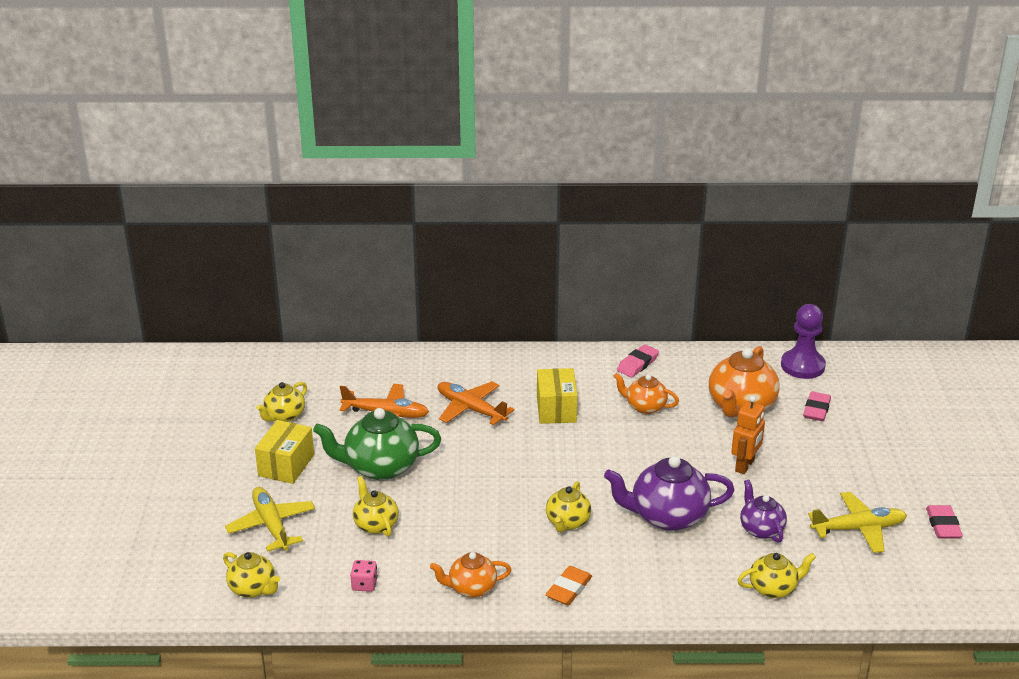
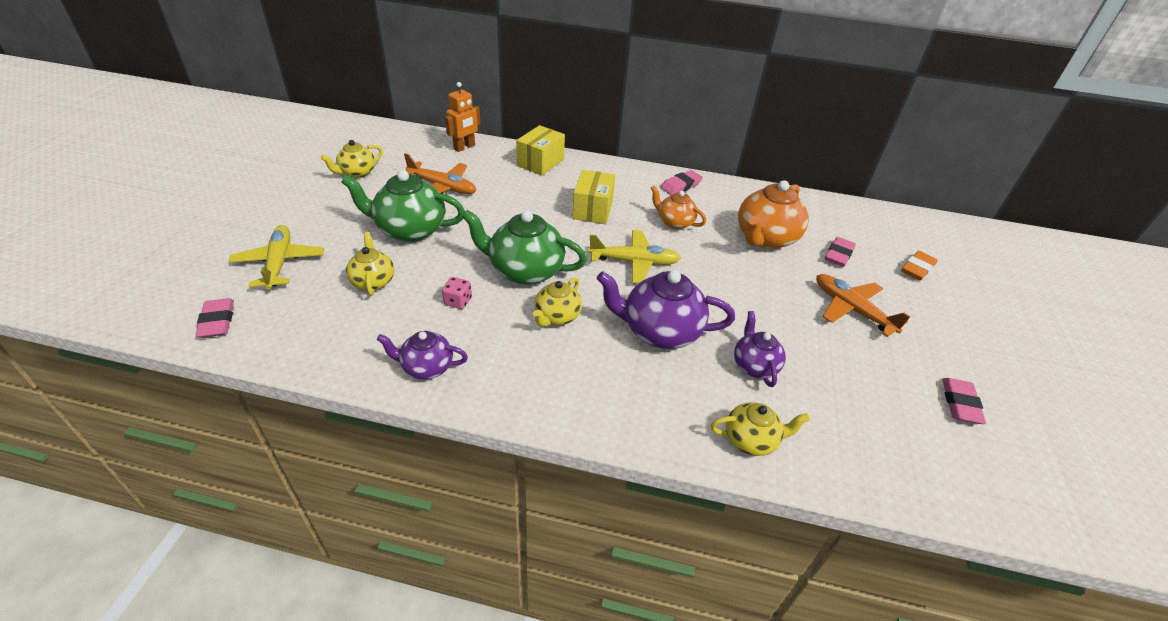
camera: 10 degrees right, 10 degrees up
yellow teapot [223,552,280,598] -> pink eraser [195,298,234,338]
yellow box [255,420,314,484] -> yellow box moved to [516,125,565,176]
pink dice [350,560,378,592] -> pink dice moved to [442,277,472,309]
orange teapot [430,552,511,598] -> purple teapot [377,331,468,380]
orange plane [438,381,515,425] -> orange plane moved to [816,274,911,337]
orange eraser [545,566,592,605] -> orange eraser moved to [901,251,937,280]
orange robot [731,396,765,474] -> orange robot moved to [445,82,481,152]
purple pawn [781,304,826,379] -> none
yellow plane [808,492,907,553] -> yellow plane moved to [588,230,681,283]
none -> green teapot [462,210,587,285]

